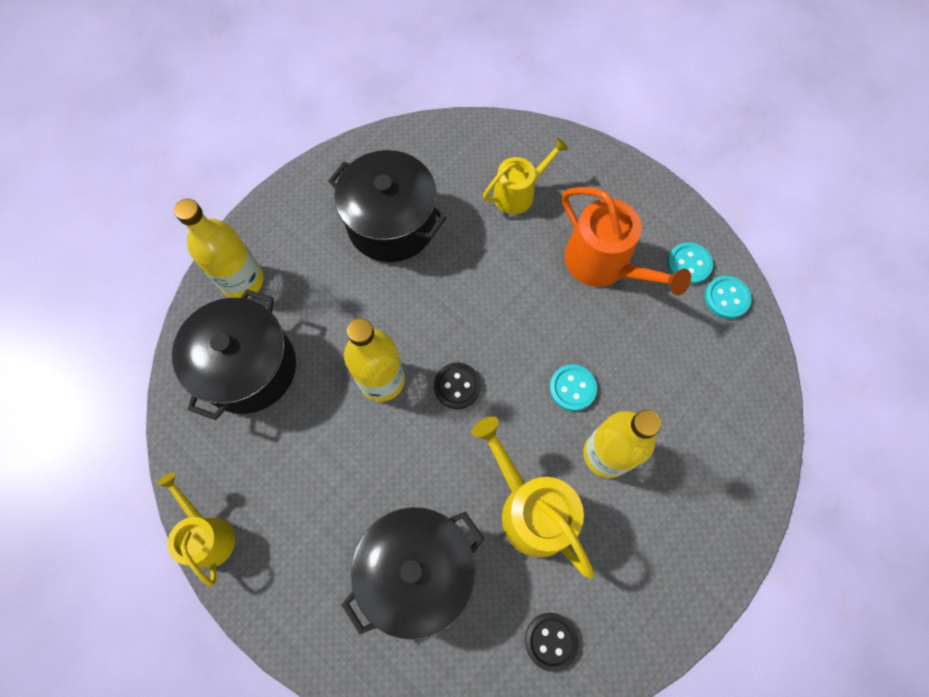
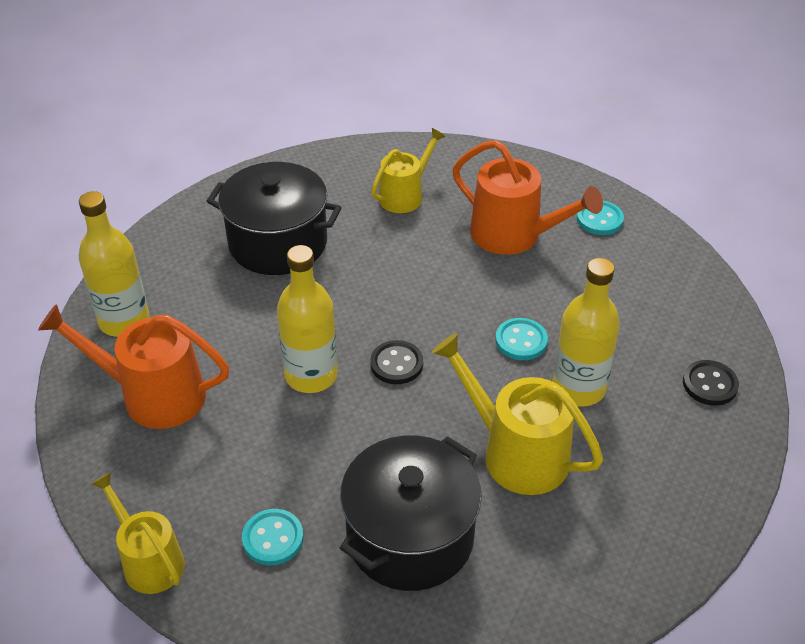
camera: 15 degrees left, 25 degrees down
black pot [172,289,296,420] -> orange watering can [38,304,229,429]
black button [525,613,579,672] -> black button moved to [683,360,739,406]
turquoise button [704,276,752,319] -> turquoise button moved to [242,509,303,566]

